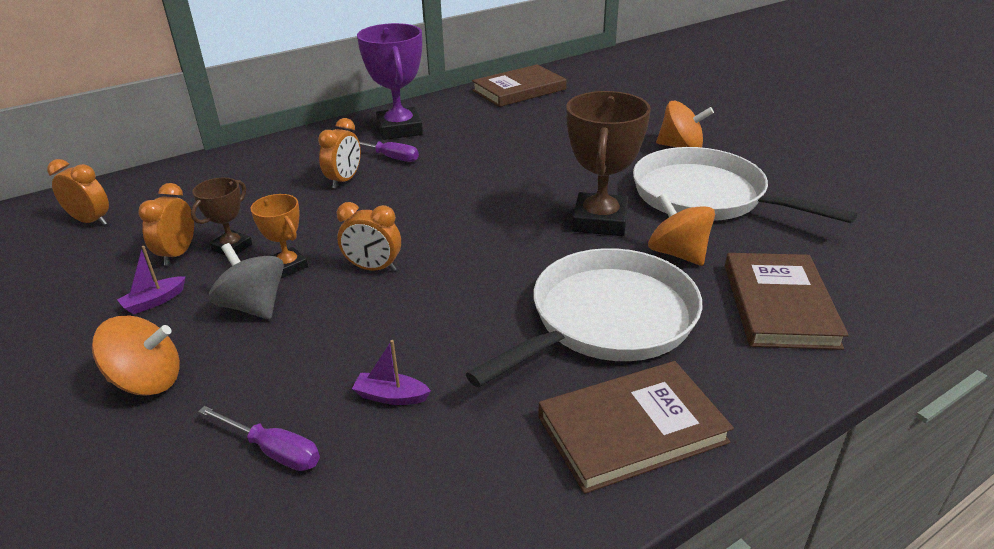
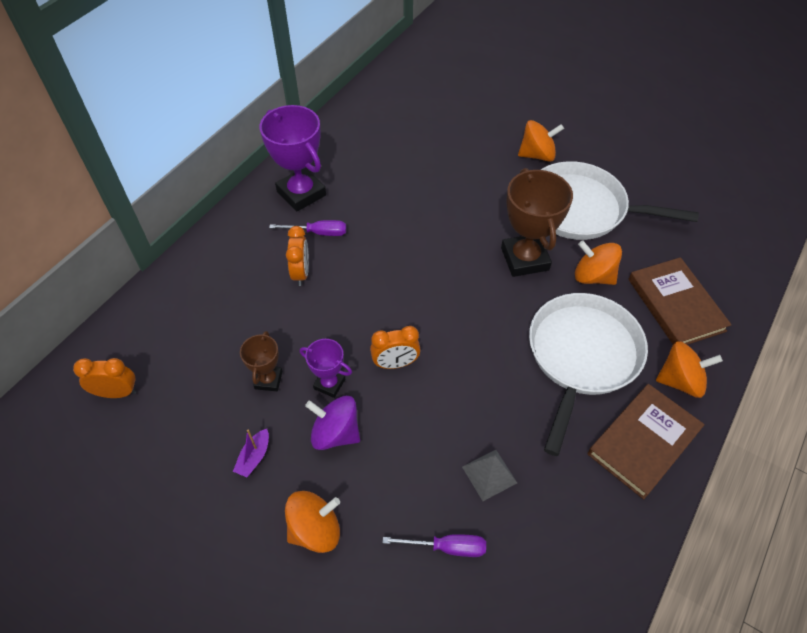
camera: 25 degrees left, 20 degrees up
orange clock [138,183,194,266] -> none
grey spinning top [209,243,284,320] -> purple spinning top [305,396,360,450]
orange trophy [250,194,308,278] -> purple trophy [300,339,352,398]
purple boat [352,340,431,405] -> grey pyramid [462,450,517,501]
brown book [472,64,566,107] -> none
none -> orange spinning top [656,341,723,398]

